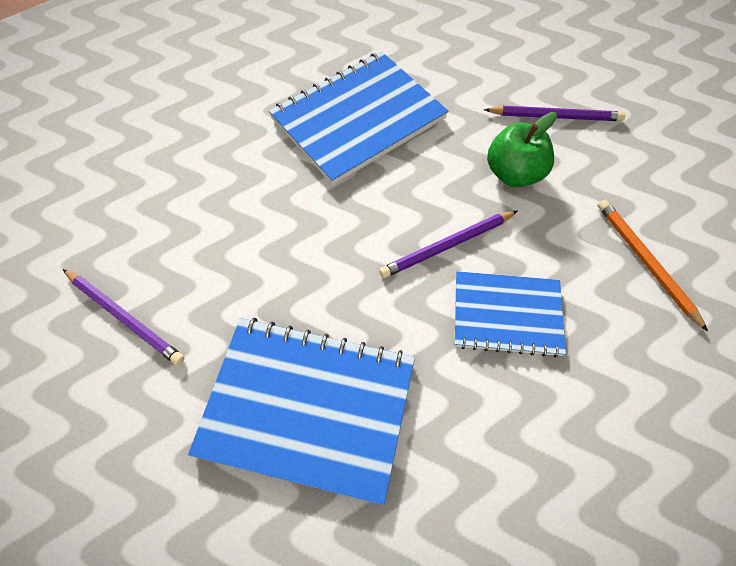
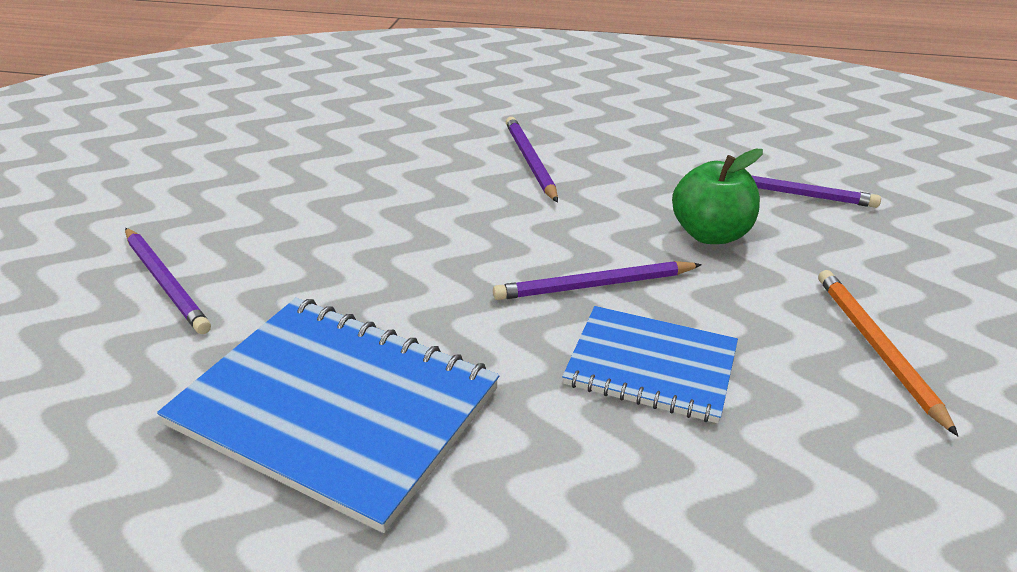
camera: 15 degrees right, 25 degrees down
blue notebook [269,51,448,185] -> purple pencil [506,117,558,203]

